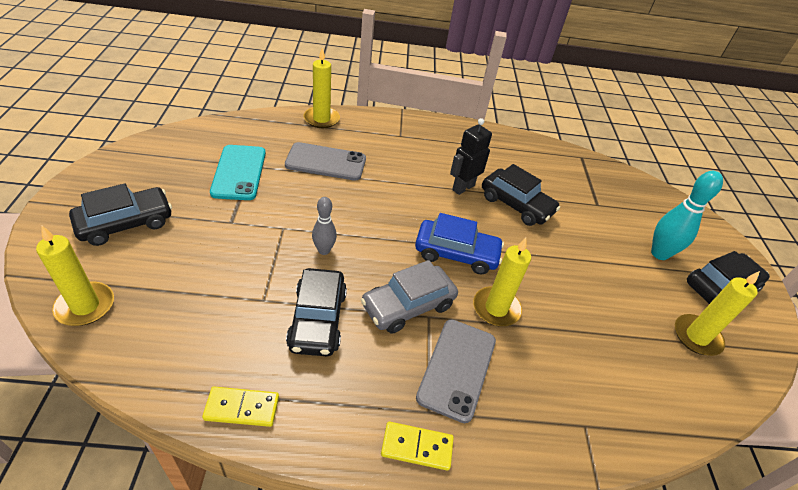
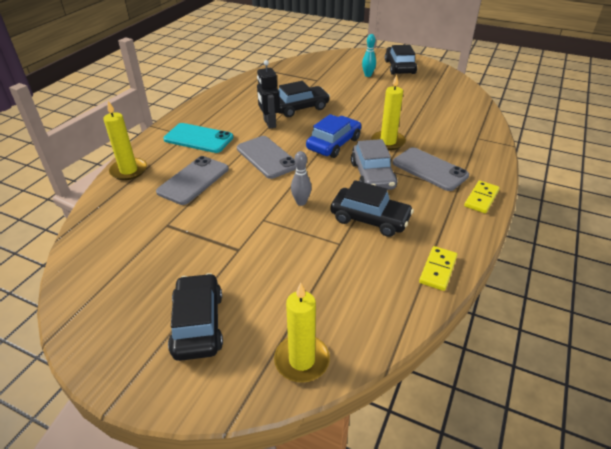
camera: 60 degrees left, 5 degrees down
turquoise phone [210,145,266,200] -> turquoise phone moved to [163,123,233,153]
turquoise bowling pin [651,171,723,260] -> turquoise bowling pin [362,34,376,77], size x0.62
yellow candle [675,271,760,356] -> none
none -> grey phone [237,136,296,179]

